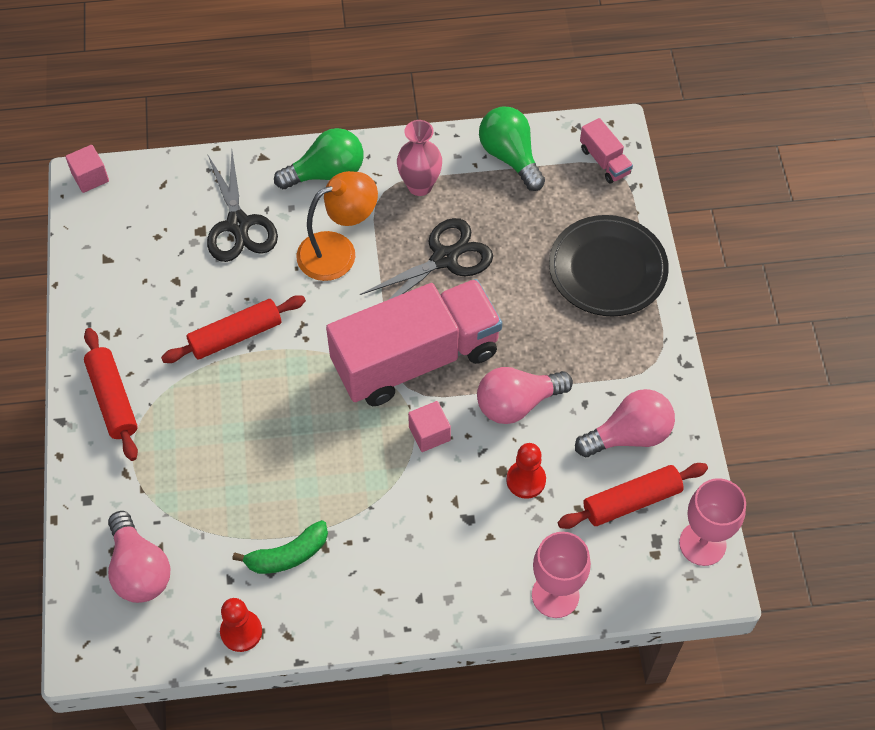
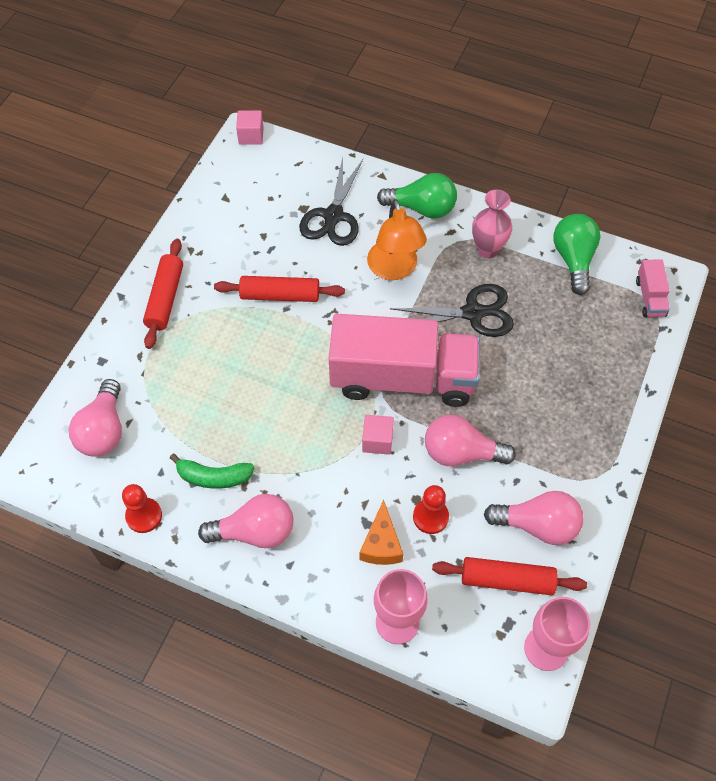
camera: 30 degrees right, 0 degrees up
orange lamp [296,171,378,281] -> orange lamp turned 75 degrees clockwise [367,199,427,280]
black plate [549,215,669,317] -> none
none -> pink light bulb [198,494,293,548]
none -> orange cheese [360,500,403,565]

